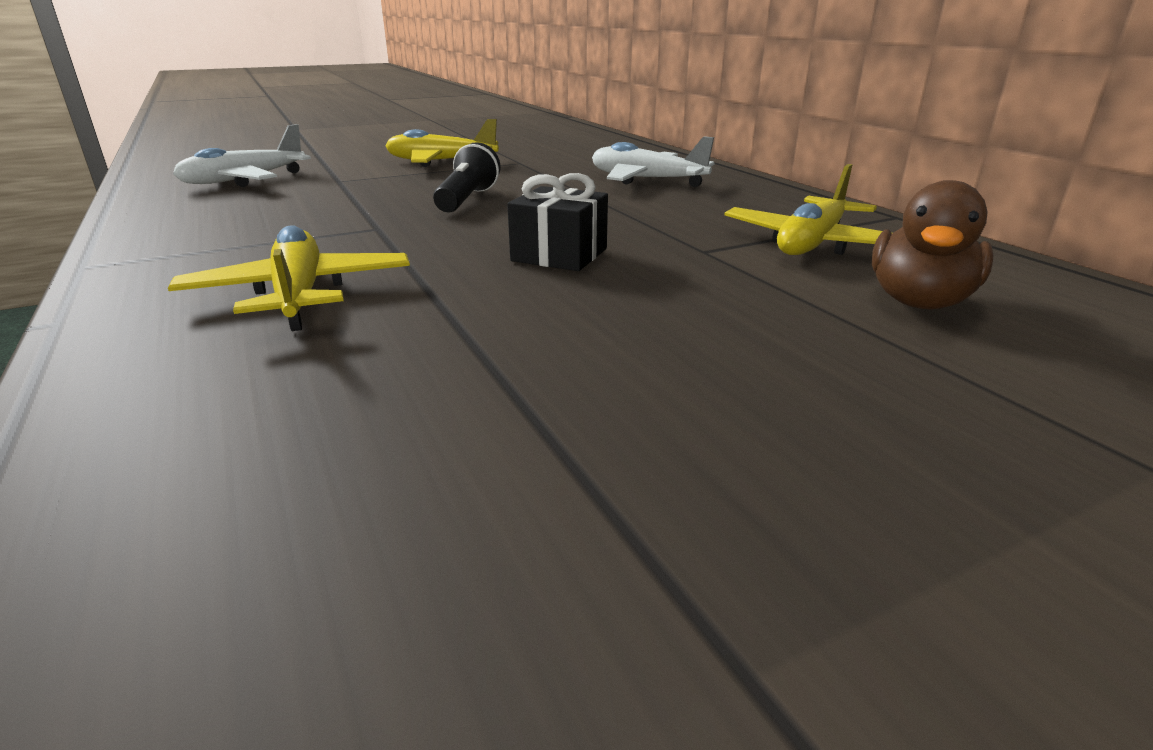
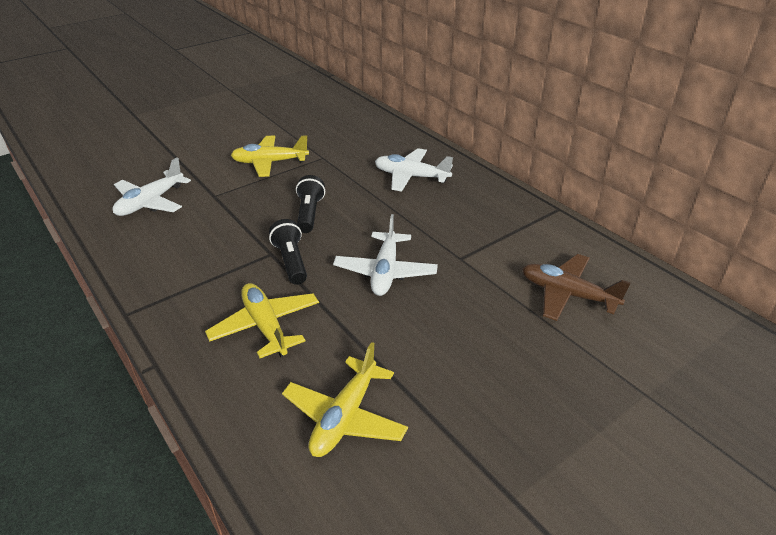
camera: 10 degrees left, 10 degrees up
black gift [507,173,608,271] -> white plane [333,214,438,296]
yellow plane [724,164,882,255] -> yellow plane moved to [282,342,408,457]
brown duck [872,180,993,309] -> brown plane [522,254,631,321]
none -> black flashlight [269,219,307,285]

